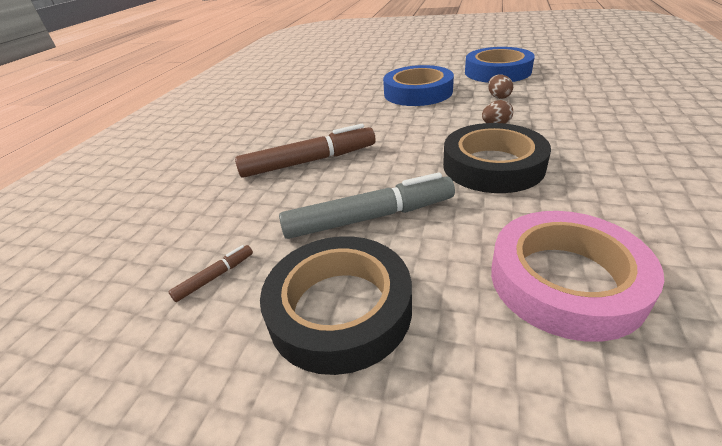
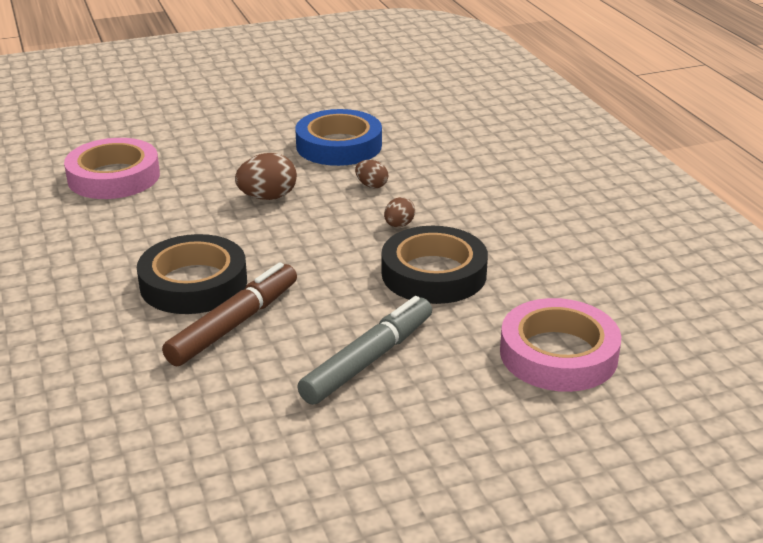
camera: 40 degrees left, 5 degrees down
brown marker [168,245,253,302] -> none
black tape [260,236,412,375] -> black tape moved to [137,234,247,314]
blue tape [383,65,454,106] -> brown egg [235,153,297,200]
none -> pink tape [64,138,160,199]

